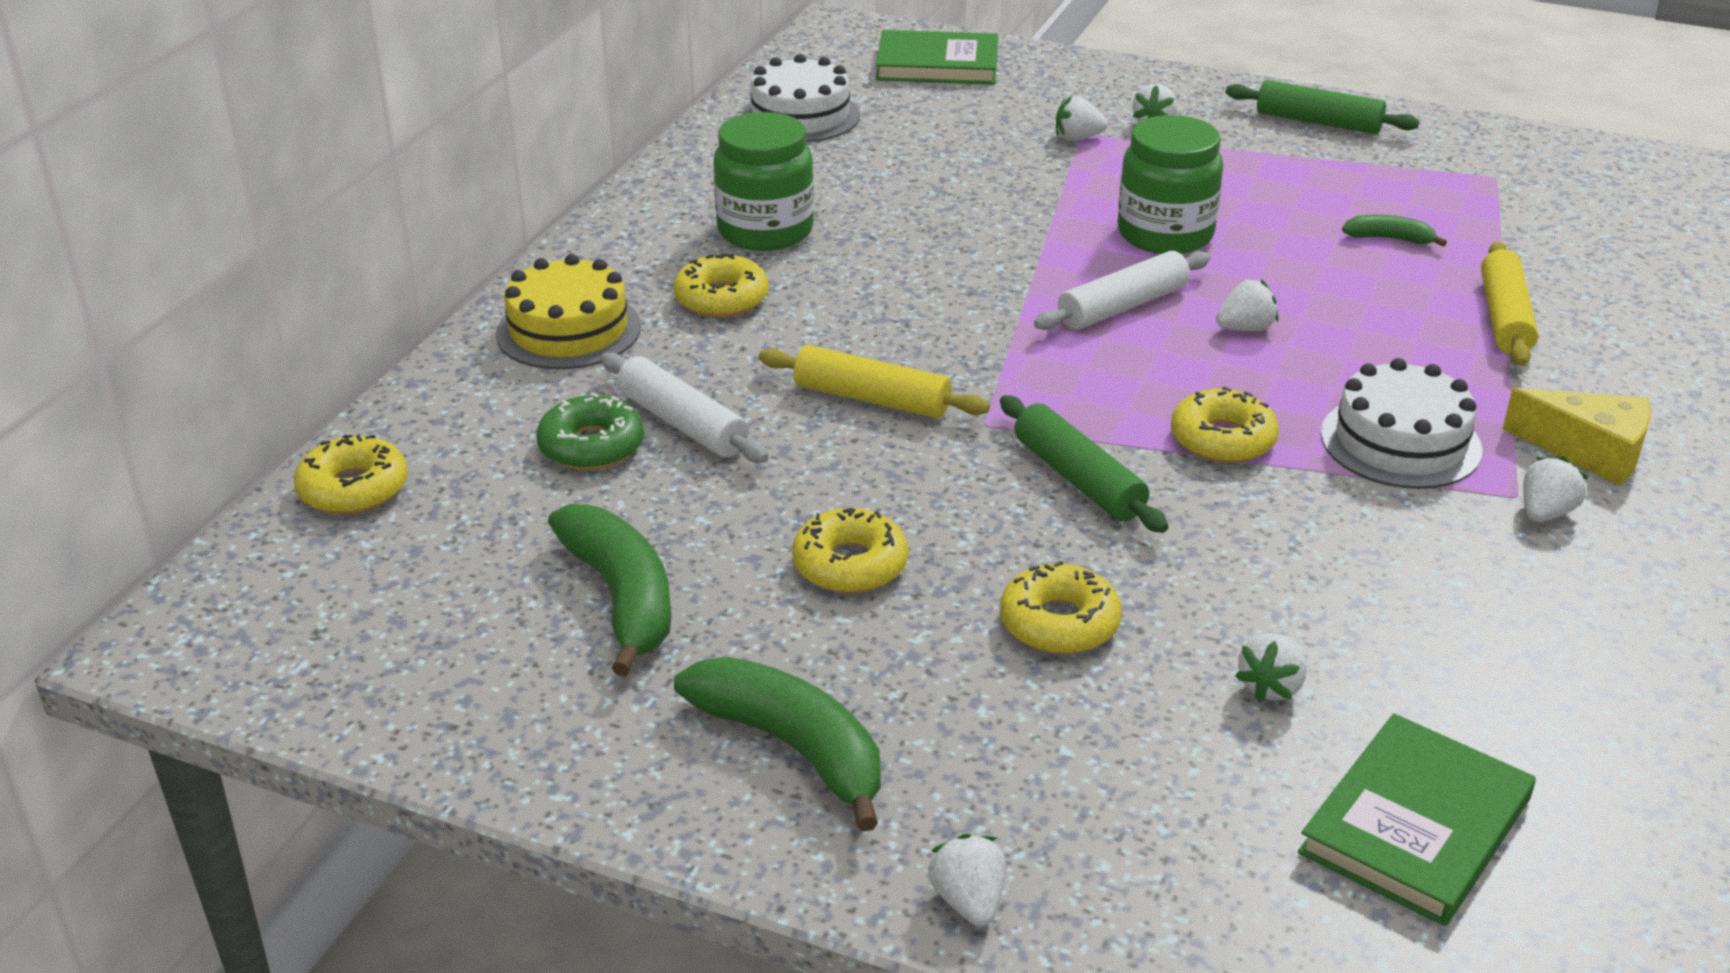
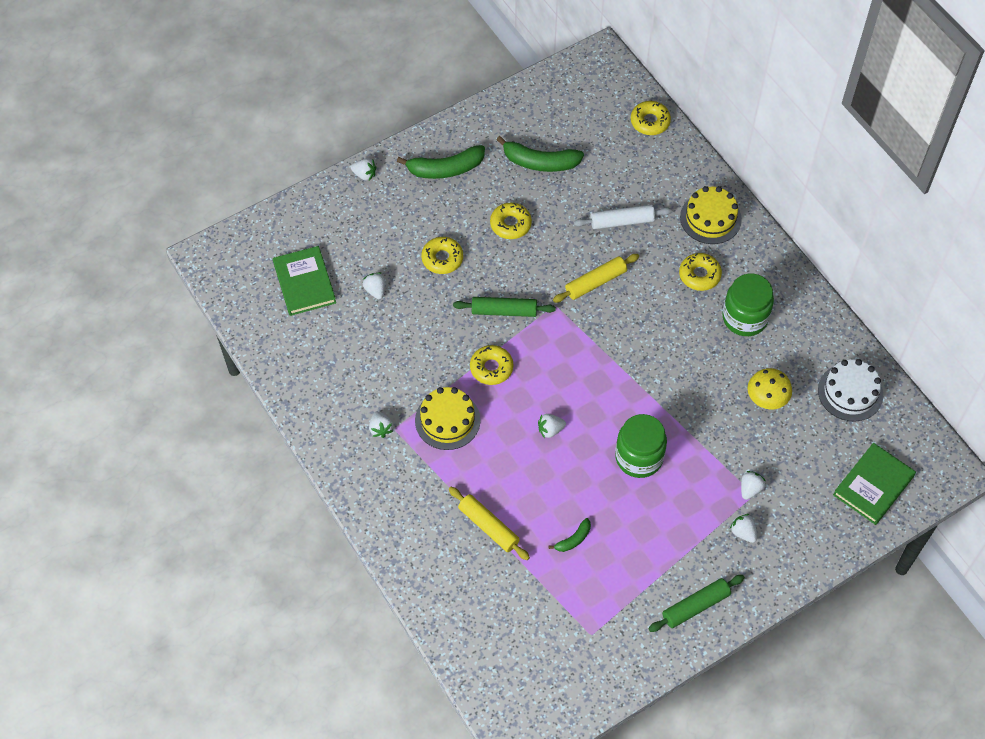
camera: 125 degrees right, 25 degrees up
green donut [536,392,644,470] -> none
white rolling pin [1034,251,1210,330] -> none
white strawberry [1216,279,1278,331] -> white strawberry turned 60 degrees clockwise [538,414,566,438]
white cake [1321,358,1483,489] -> yellow cake [415,387,481,450]
yellow cheese [1503,388,1651,486] -> none
none -> yellow mushroom [748,368,792,409]

